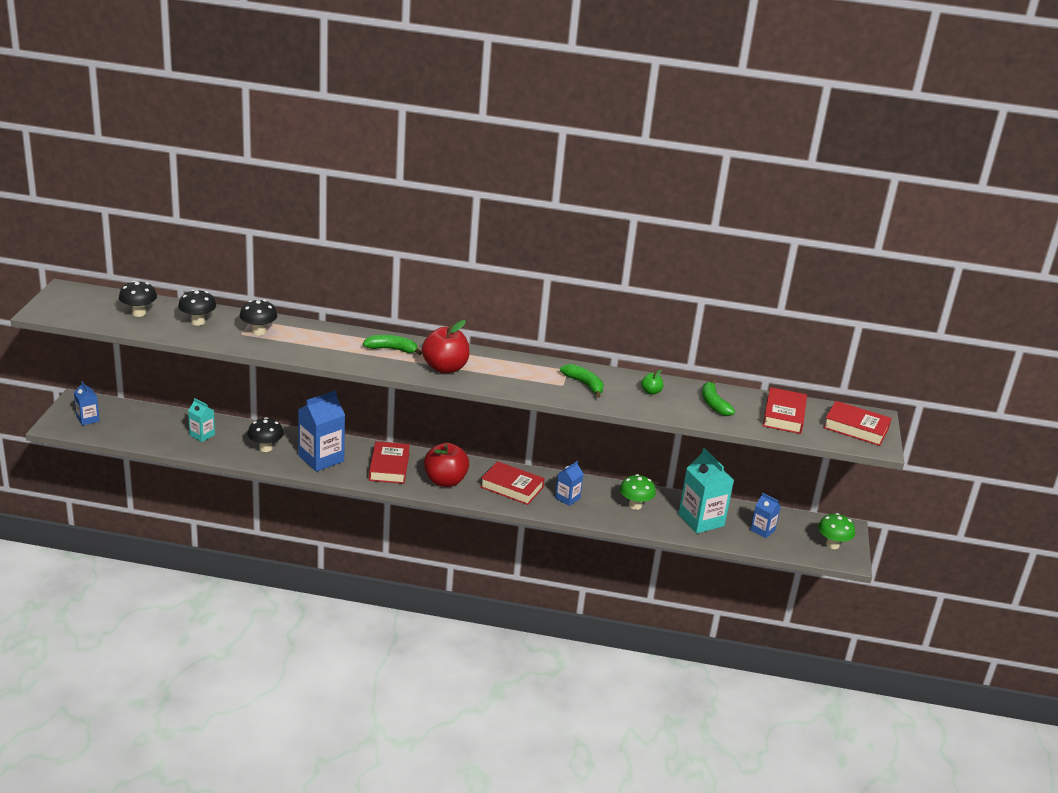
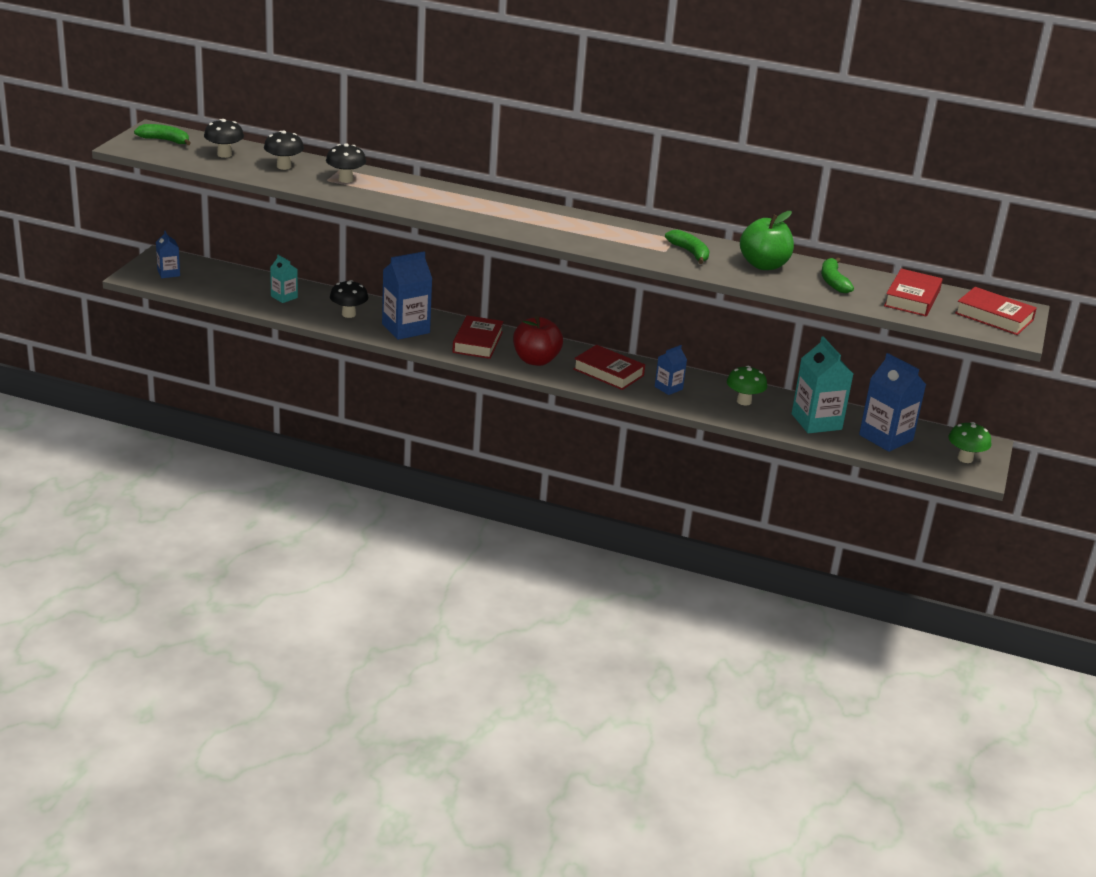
camera: 10 degrees right, 0 degrees up
green banana [363,335,422,355] -> green banana moved to [134,124,191,145]
red apple [422,320,470,373] -> none
green apple [641,370,663,395] -> green apple [740,211,794,270], size x2.15
blue carton [750,493,781,538] -> blue carton [859,353,926,452], size x1.84

